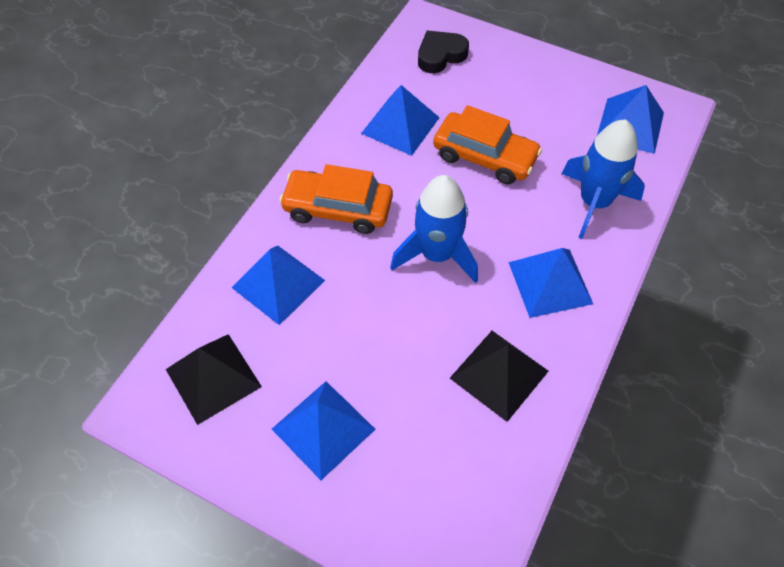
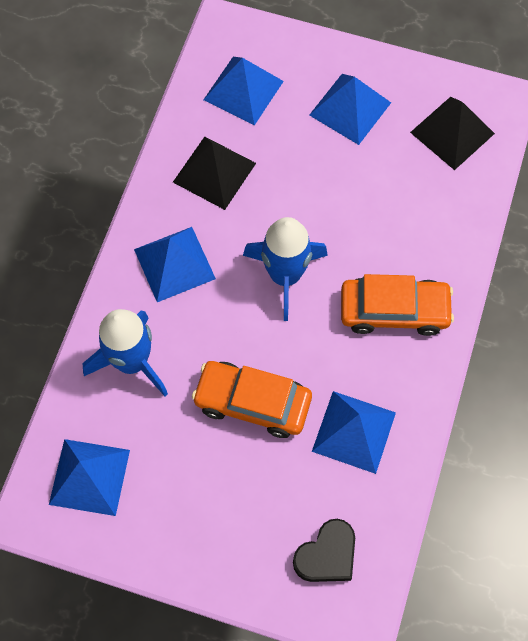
camera: 170 degrees right, 10 degrees up
blue pyramid [232,246,325,325] -> blue pyramid moved to [203,57,284,125]

